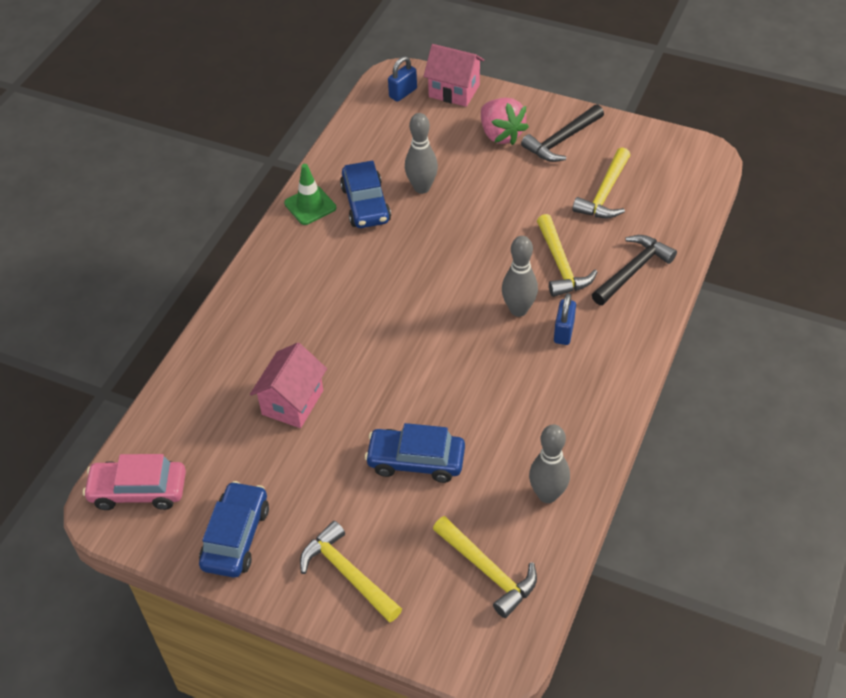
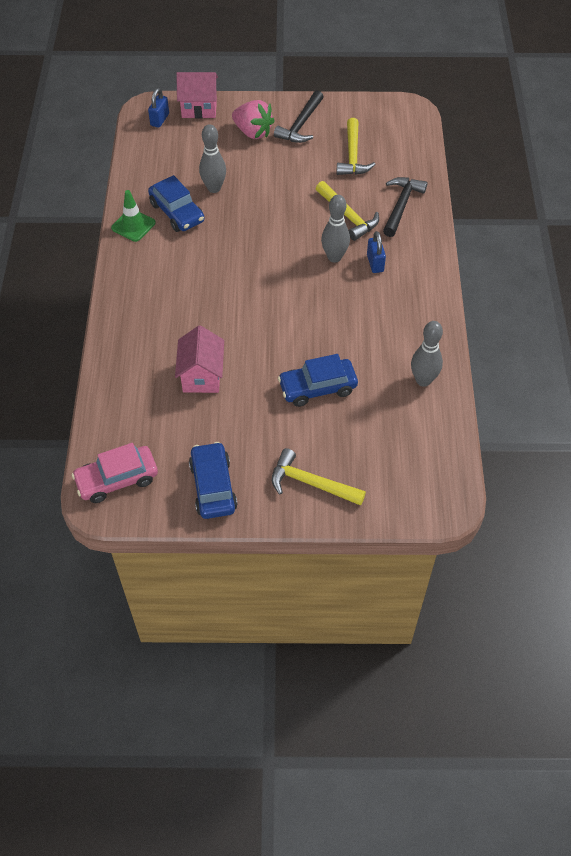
camera: 25 degrees left, 5 degrees up
yellow hammer [433,516,537,618] -> none

